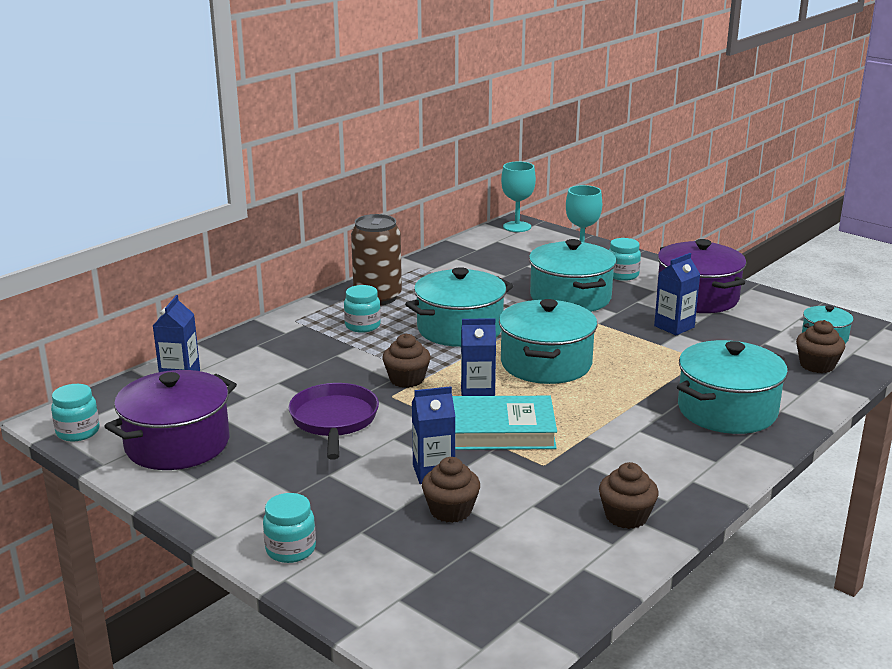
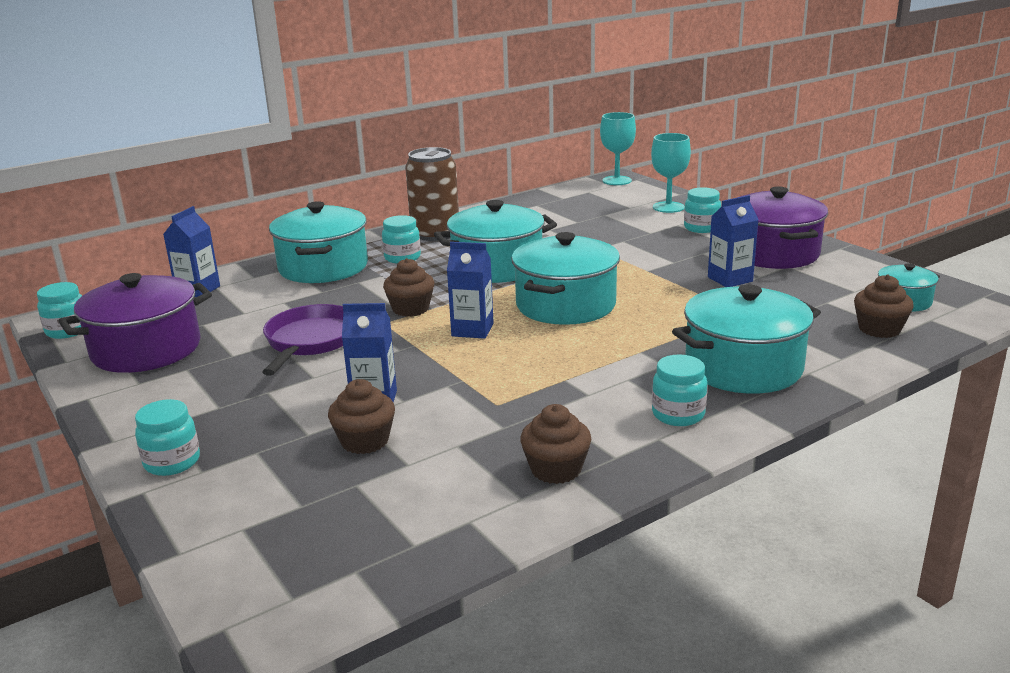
camera: 15 degrees right, 0 degrees up
turquoise book [452,396,557,450] -> none
turquoise pot [529,239,617,312] -> turquoise pot moved to [269,201,368,283]
none -> turquoise jar [652,355,707,426]

